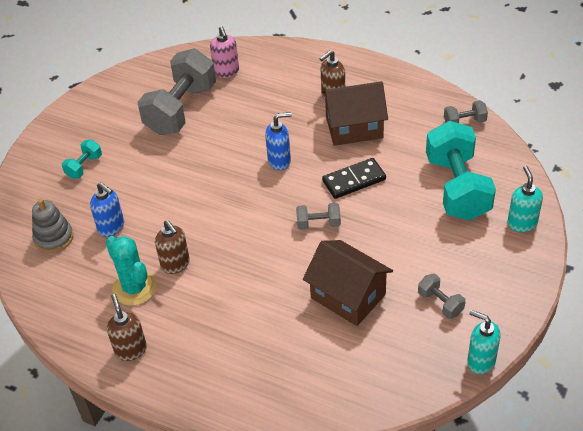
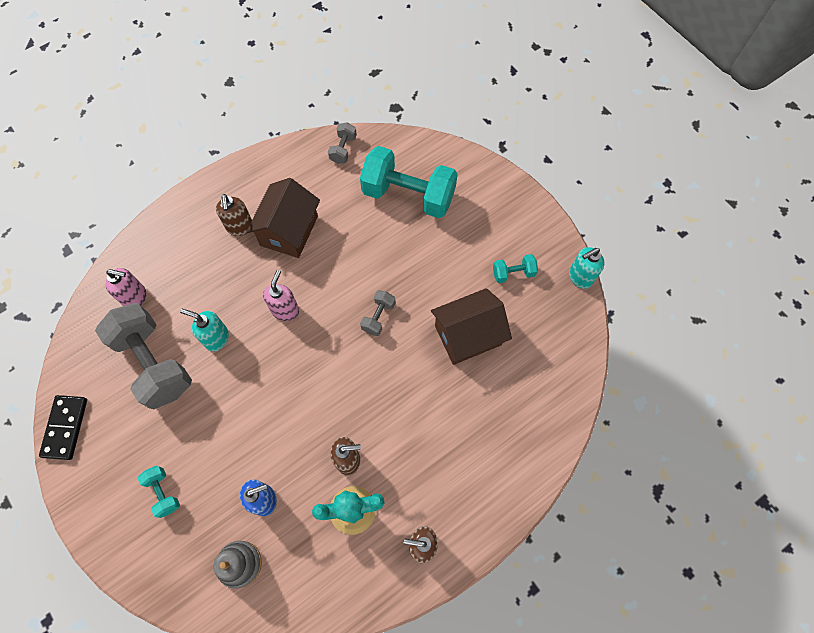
camera: 65 degrees left, 20 degrees up
blue soap dispenser [265,112,292,170] -> pink soap dispenser [263,270,299,321]
black domino [322,158,386,199] -> black domino moved to [39,395,87,460]
grey dumbbell [418,273,465,319] -> turquoise dumbbell [493,254,538,283]
turquoise soap dispenser [507,166,543,232] -> turquoise soap dispenser moved to [180,309,229,352]

